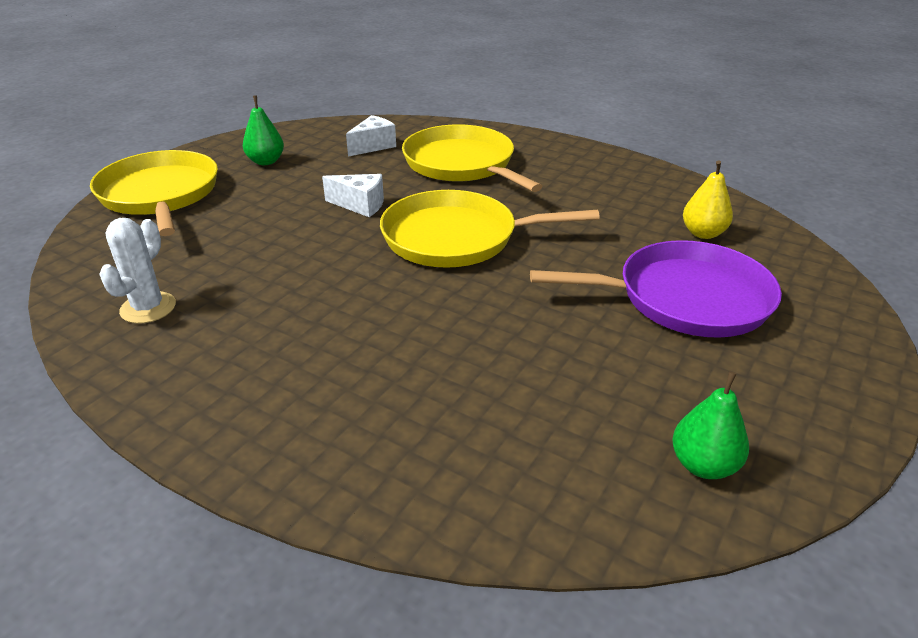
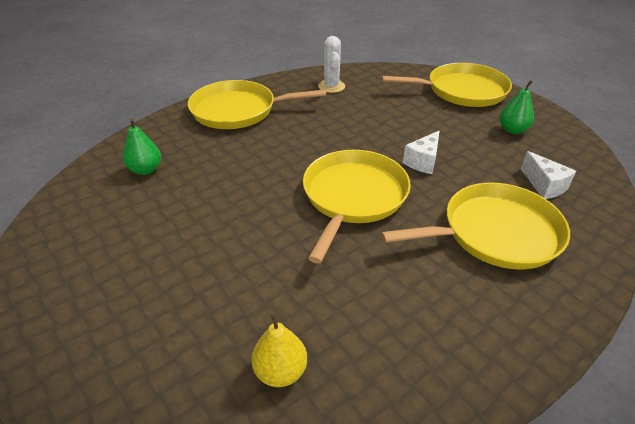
camera: 110 degrees right, 5 degrees up
white cactus [99,218,176,324] -> white cactus turned 45 degrees clockwise [318,36,345,93]
purple pan [530,240,782,338] -> none
green pear [672,371,749,479] -> green pear moved to [123,118,161,175]
none -> yellow pan [188,80,326,129]

